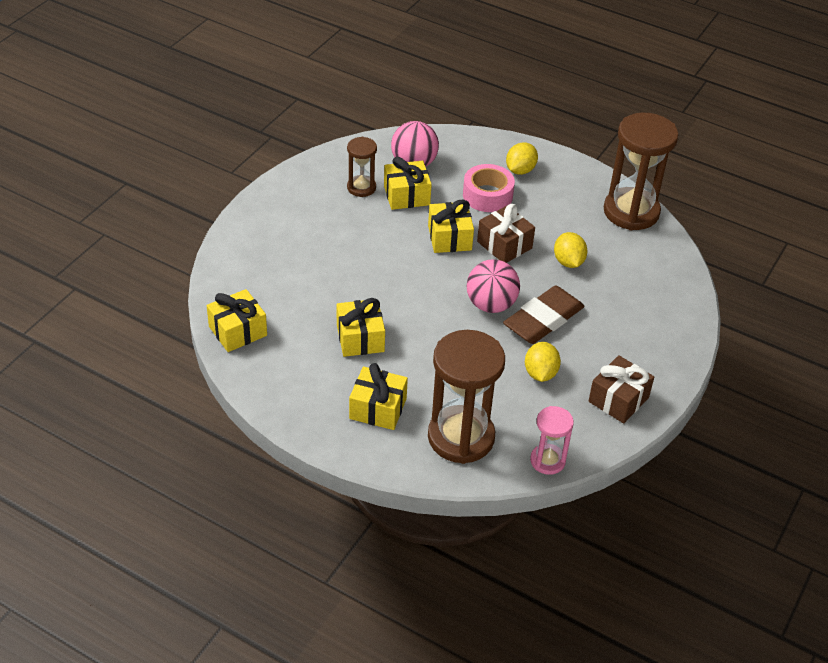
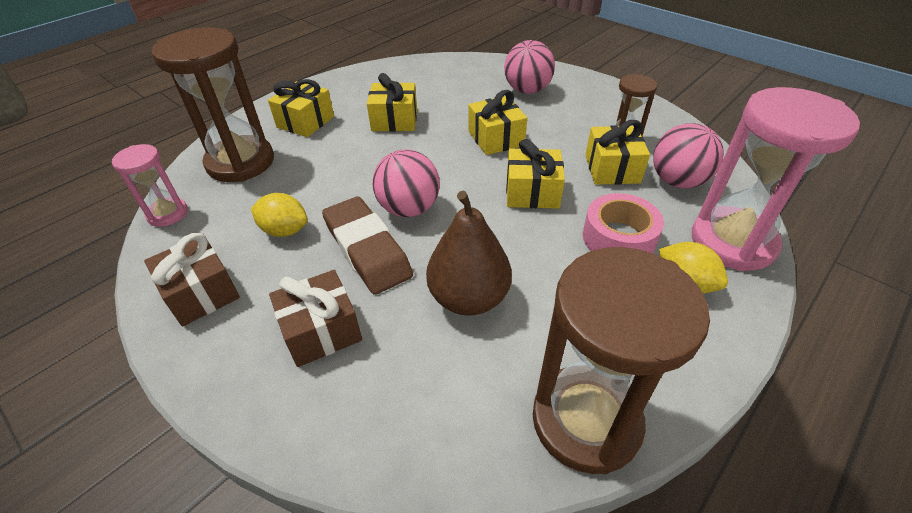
camera: 105 degrees right, 0 degrees up
yellow gift [207,289,267,352] -> yellow gift moved to [469,90,527,155]
brown gift [477,204,535,263] -> brown gift moved to [269,270,362,367]
yellow lemon [554,232,587,268] -> brown pear [426,191,512,316]
none -> pink ball [504,40,555,94]
none -> pink hourglass [692,87,860,271]

